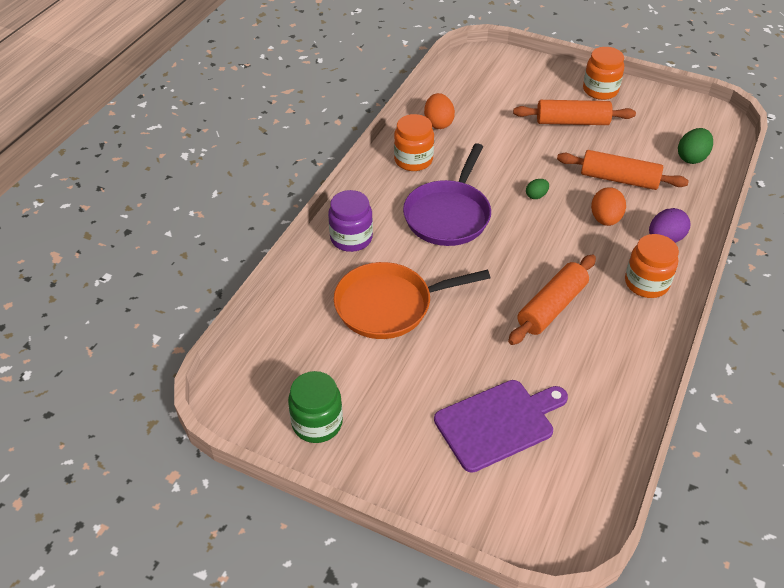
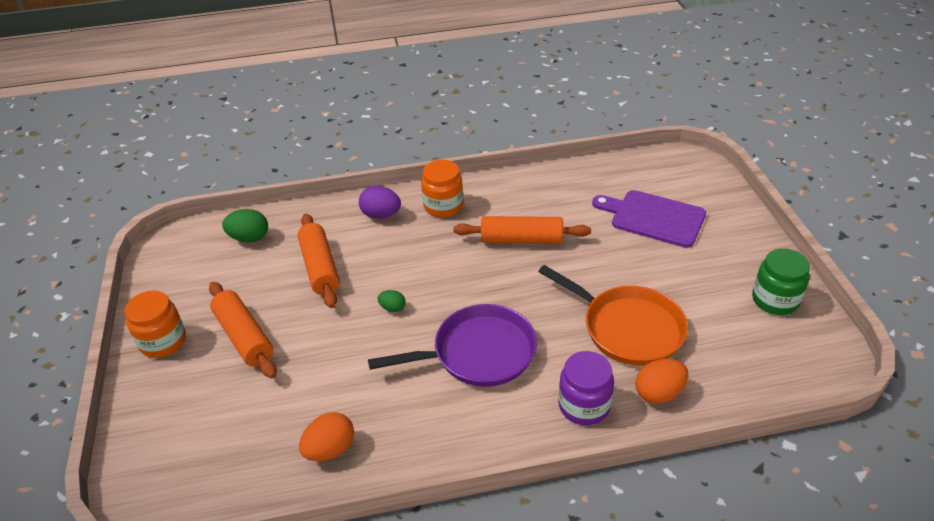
camera: 125 degrees left, 5 degrees down
orange jar [394,114,434,171] -> none
orange egg [591,187,626,226] -> orange egg moved to [635,359,689,404]

